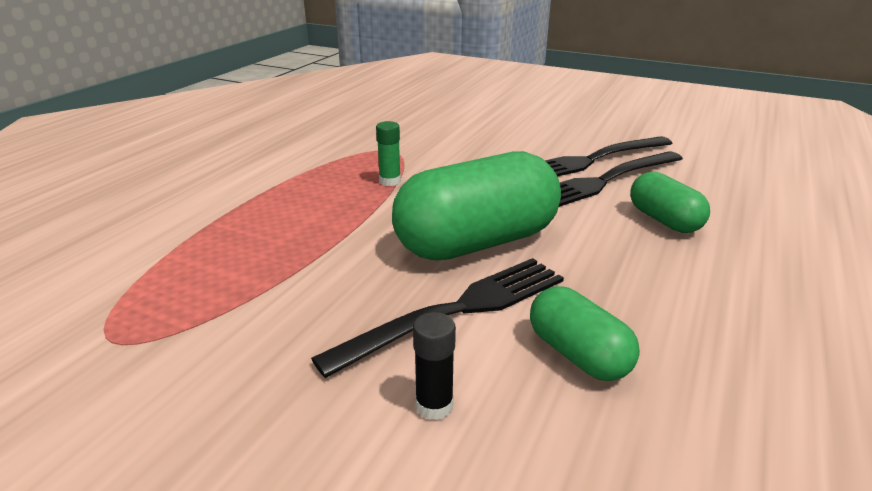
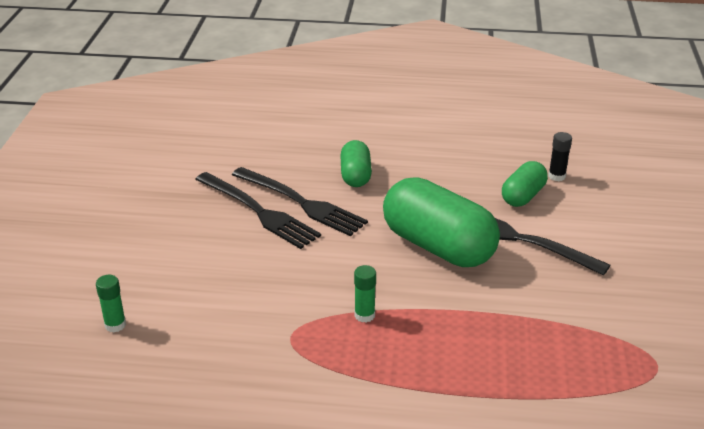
camera: 110 degrees left, 5 degrees up
black glue stick [413,312,456,420] -> black glue stick moved to [548,132,572,181]
green capsule [630,172,710,233] -> green capsule turned 45 degrees counterclockwise [340,140,372,187]
none -> green glue stick [96,275,126,332]

